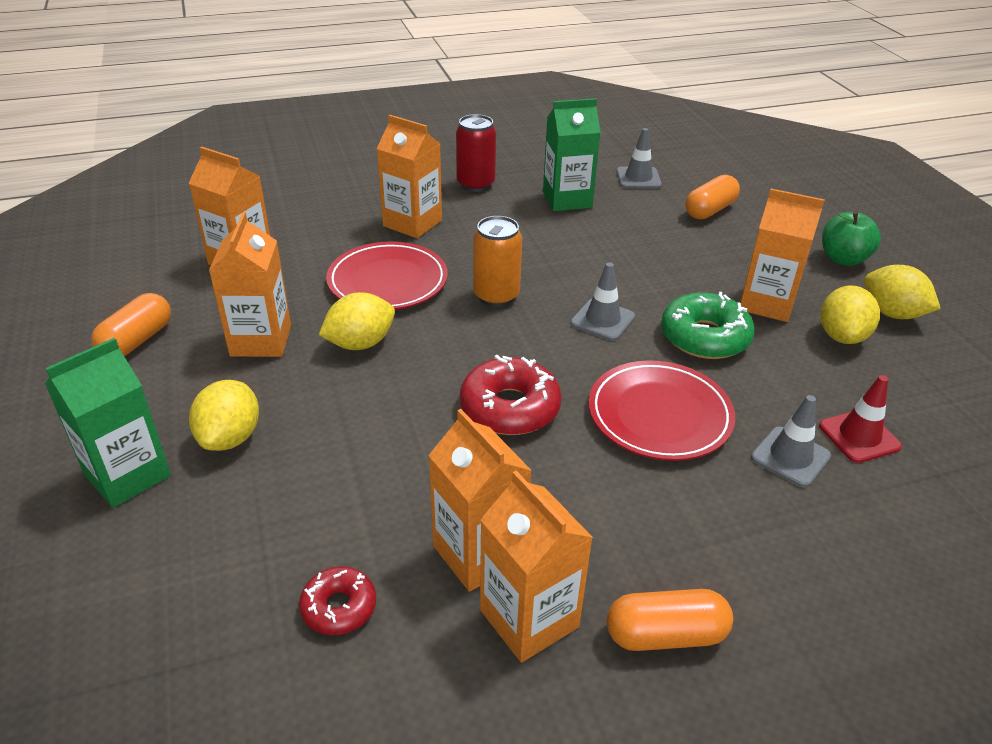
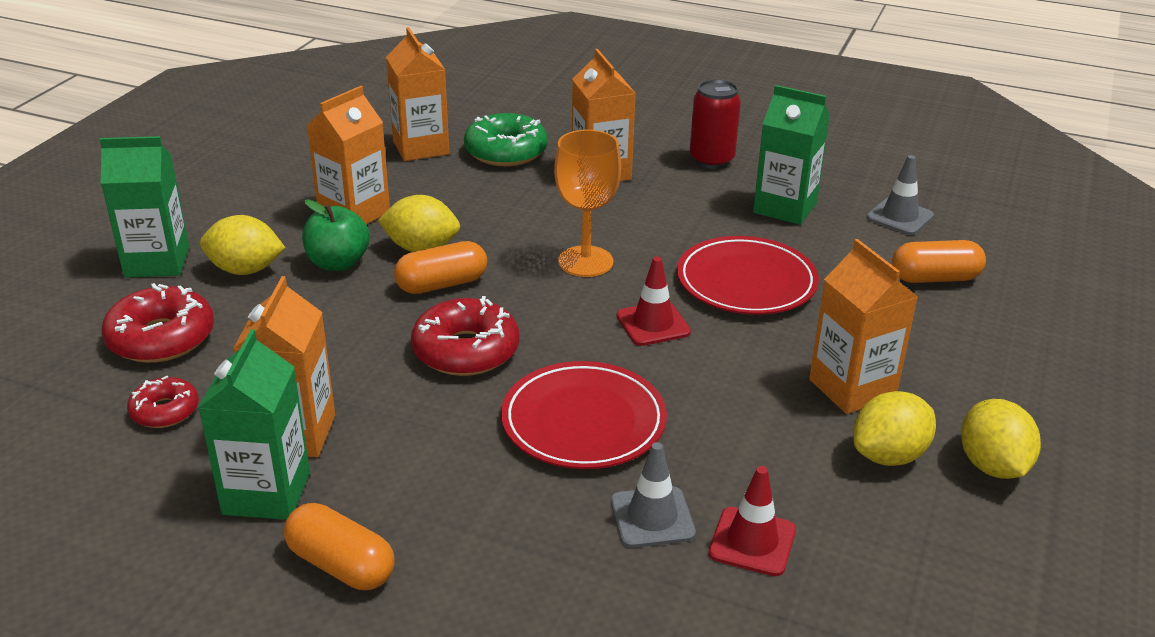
camera: 40 degrees right, 5 degrees down
orange capsule [91,293,171,356] -> orange capsule moved to [394,241,487,294]
yellow lemon [189,380,259,451] -> yellow lemon turned 45 degrees clockwise [200,215,285,275]
red plate [326,242,448,310] -> red plate moved to [677,236,819,315]
orange can [473,216,522,307] -> orange goblet [554,130,621,277]
orange carton [480,471,593,663] -> green carton [198,329,310,520]
grey traffic cone [570,262,635,341] -> red traffic cone [617,256,691,346]
green donut [661,292,755,359] -> green donut moved to [464,113,548,166]
green apple [822,211,881,266] -> green apple moved to [302,199,370,271]
none -> red donut [102,283,214,363]

